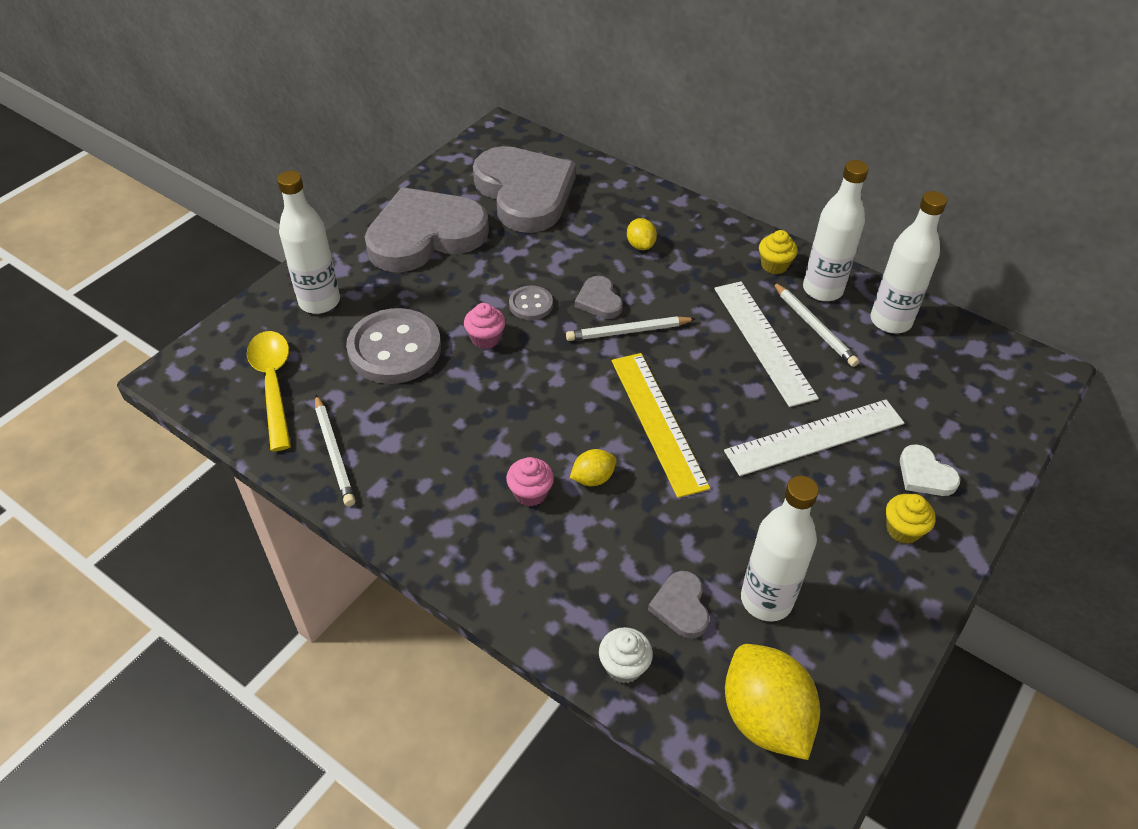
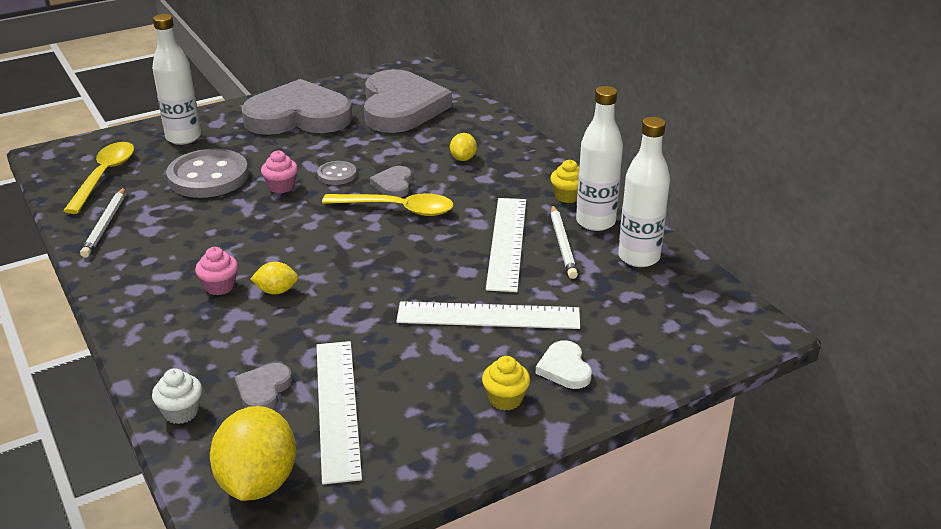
camera: 25 degrees right, 15 degrees down
white pencil [566,316,696,341] -> yellow spoon [322,193,453,216]
yellow ruler [612,353,710,498] -> none
white bottle [741,476,819,621] -> white ruler [317,341,362,484]

